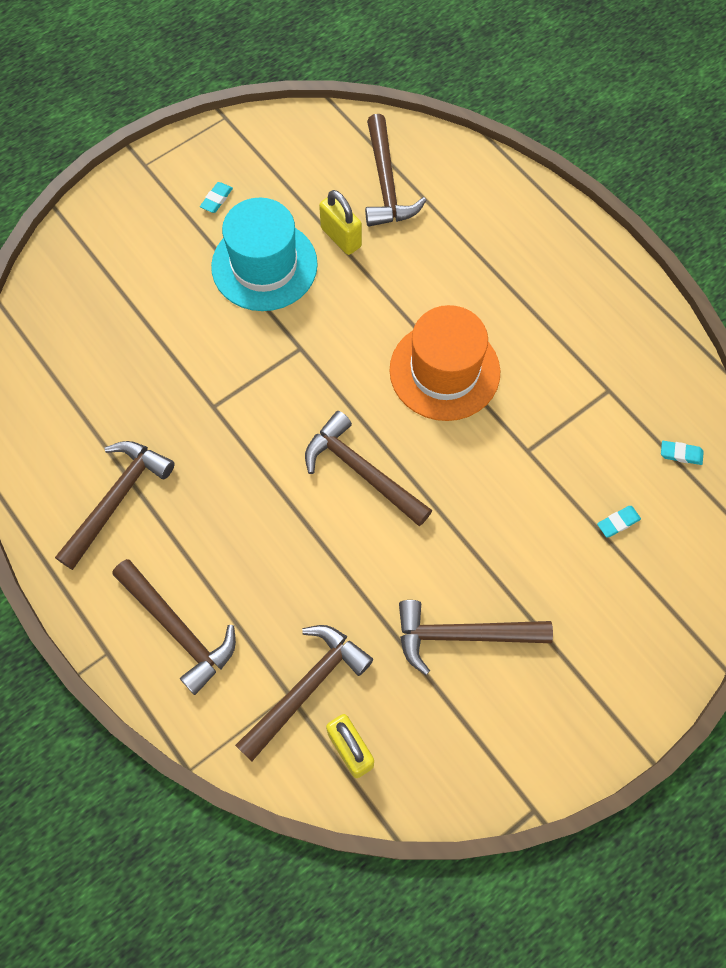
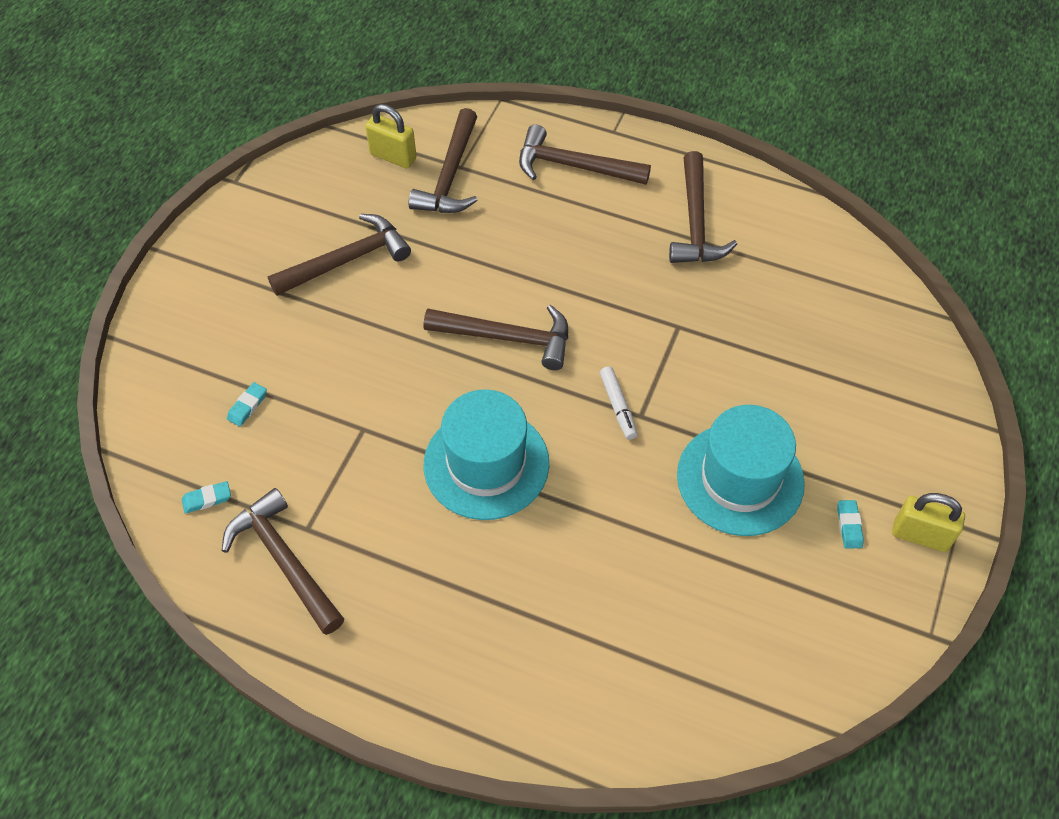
camera: 150 degrees right, 10 degrees down
yellow padlock [319,190,362,255] -> yellow padlock moved to [892,493,965,552]
brown hammer [365,114,427,227] -> brown hammer moved to [222,488,344,635]
orange hat [389,305,500,421] -> turquoise hat [424,389,549,520]
none -> white marker [600,366,637,440]

